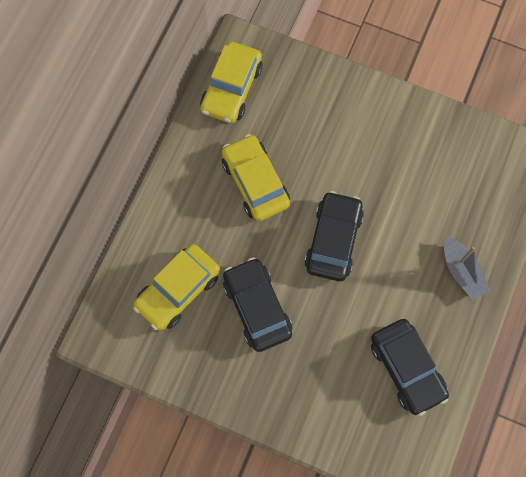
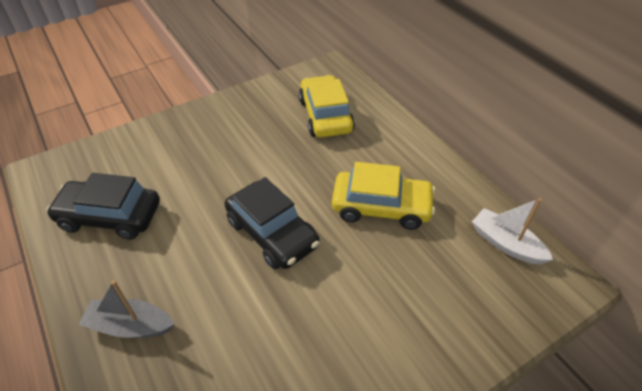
camera: 125 degrees right, 25 degrees down
yellow car [200,42,263,123] -> white boat [472,198,553,264]
black car [223,257,292,352] -> none

